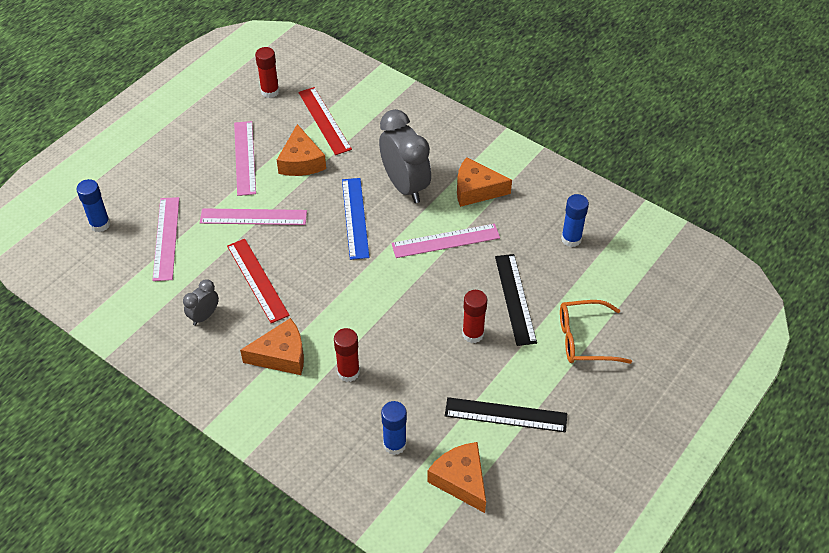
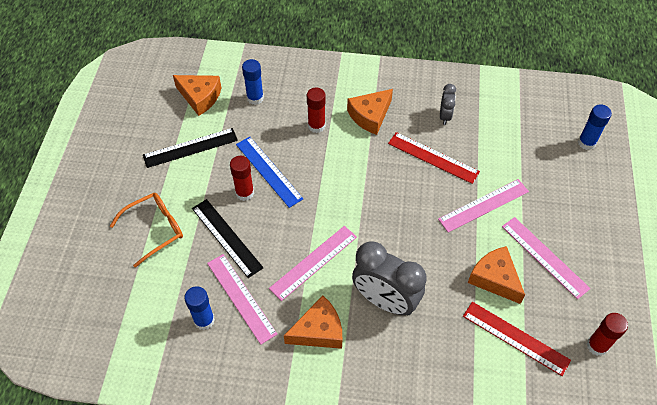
camera: 150 degrees right, 5 degrees up
pink ruler [152,197,179,281] -> pink ruler moved to [207,254,277,345]
blue ruler [342,178,370,260] -> blue ruler moved to [236,137,303,208]

